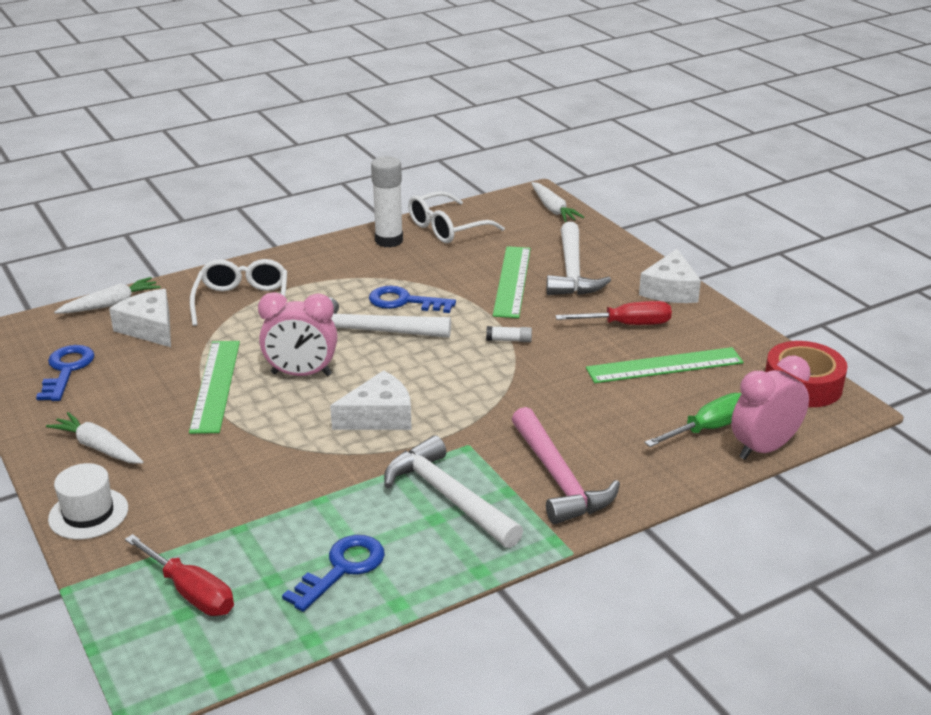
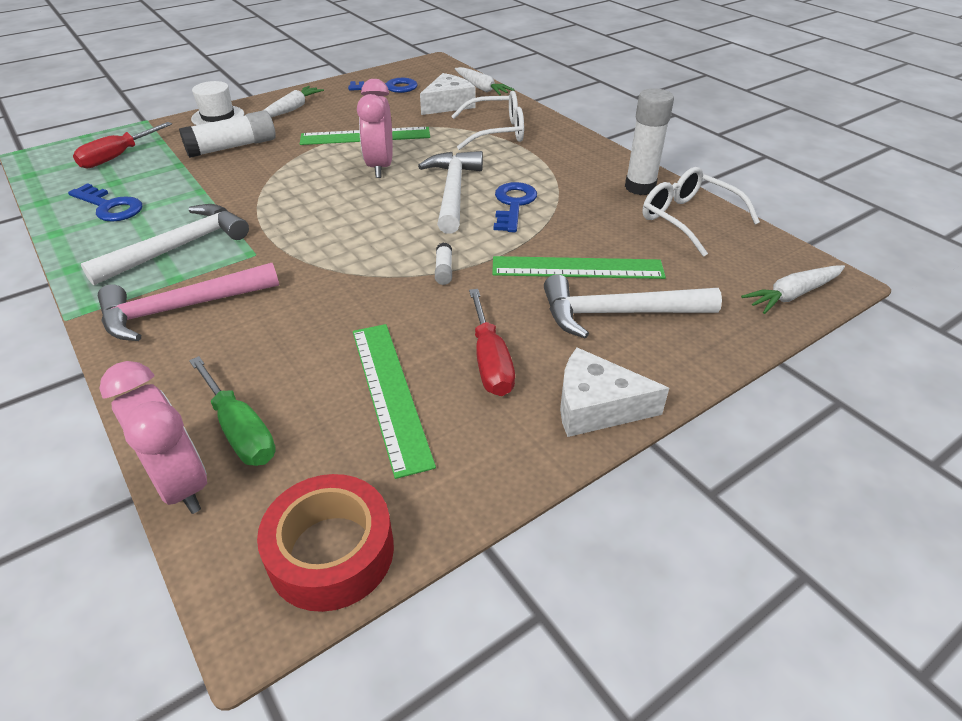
camera: 85 degrees right, 10 degrees up
white cheese [330,370,412,430] -> none
none -> white glue stick [179,110,276,158]

